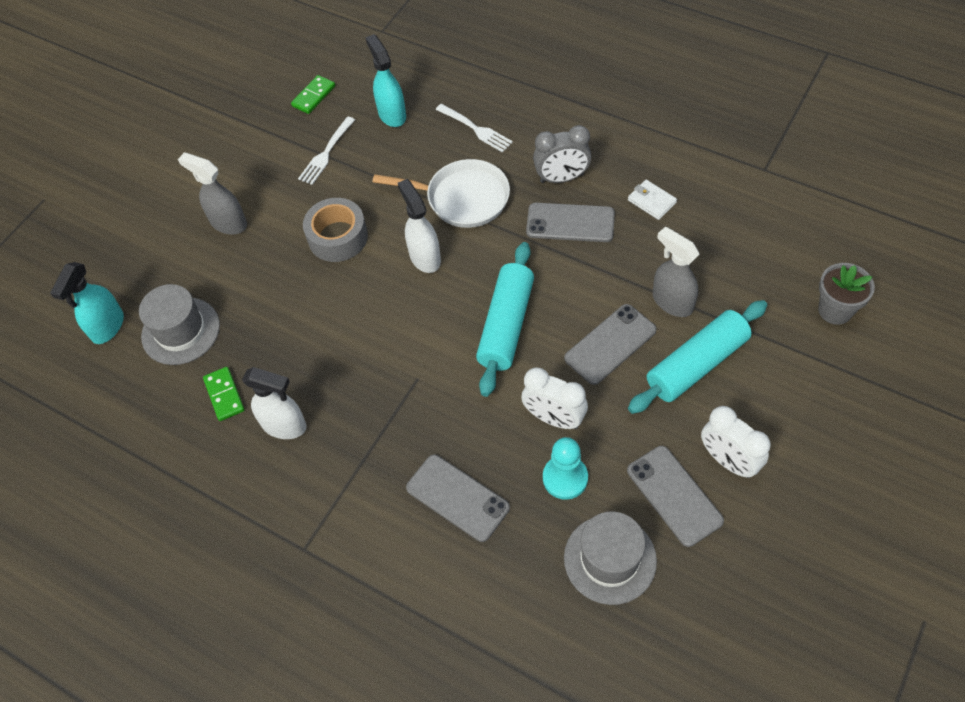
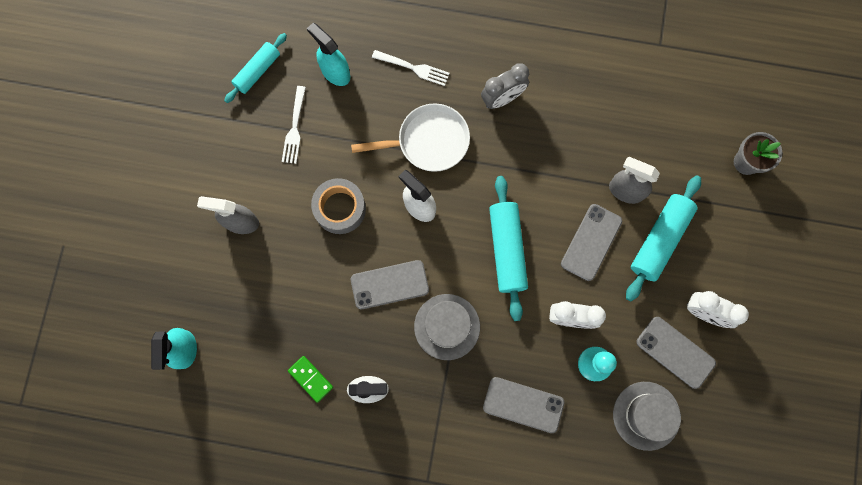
camera: 25 degrees left, 20 degrees up
grey hat [139,284,220,365] -> grey hat moved to [414,294,480,360]
green domino [291,75,335,114] -> turquoise rolling pin [224,33,287,103]
grey phone [526,203,615,242] -> grey phone moved to [351,260,429,309]
white wallet [628,180,677,220] -> none

